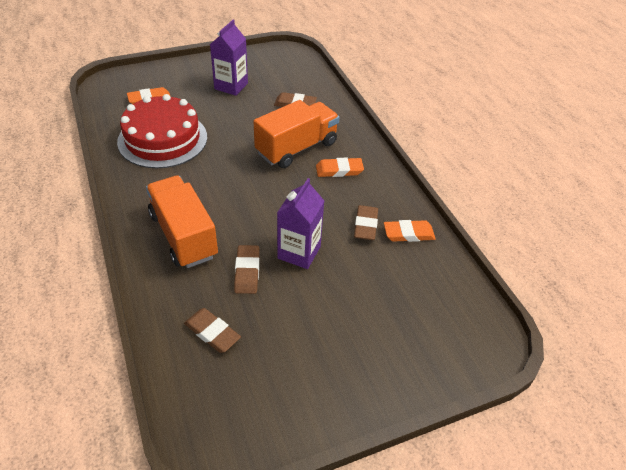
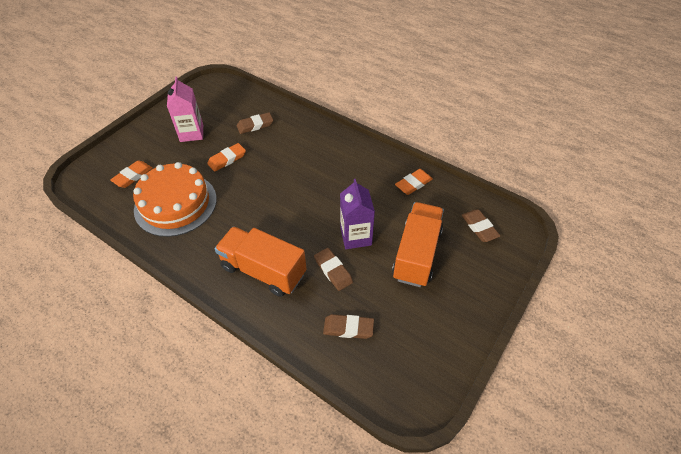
camera: 30 degrees left, 5 degrees up
red cake [117,94,207,168] -> orange cake [133,162,217,237]
purple carton [210,20,248,96] -> pink carton [167,76,203,142]
orange truck [254,100,339,168] -> orange truck moved to [392,202,444,287]
orange eraser [316,157,364,177] -> orange eraser moved to [207,143,246,172]
brown eraser [354,205,378,240] -> brown eraser moved to [462,209,500,242]

